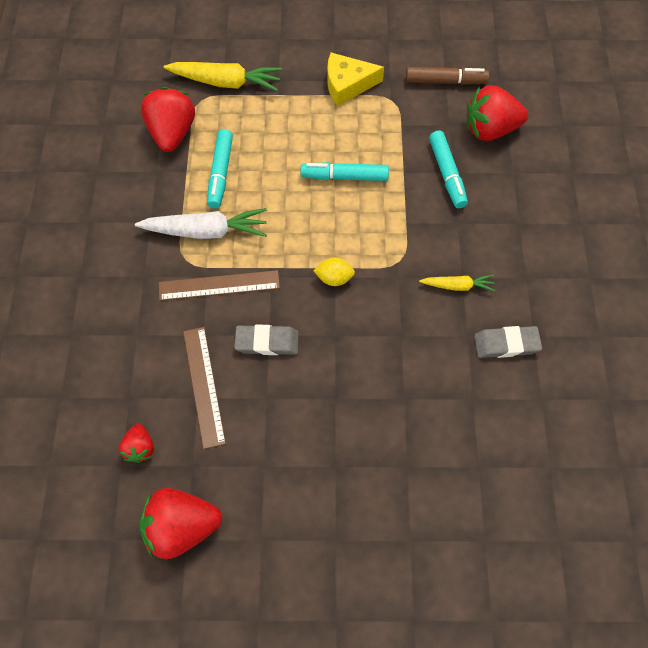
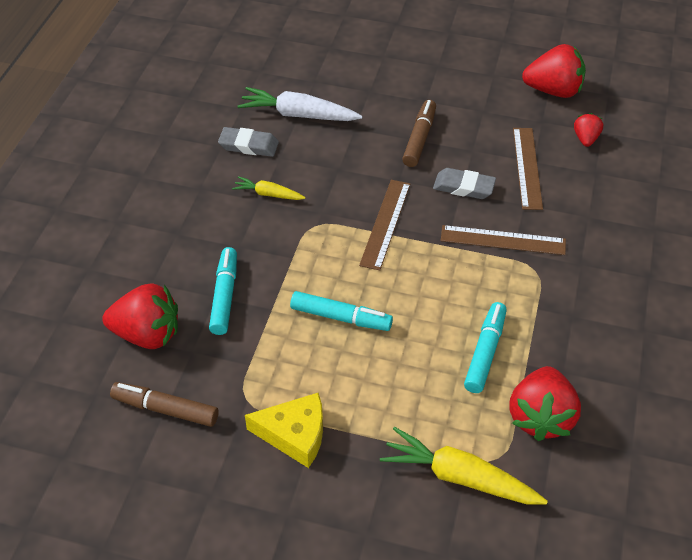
camera: 165 degrees left, 15 degrees down
white carrot [135,208,267,239] -> white carrot moved to [238,87,362,121]
yellow lemon [313,257,355,286] -> brown ruler [359,180,410,271]
none -> brown marker [402,100,436,167]

